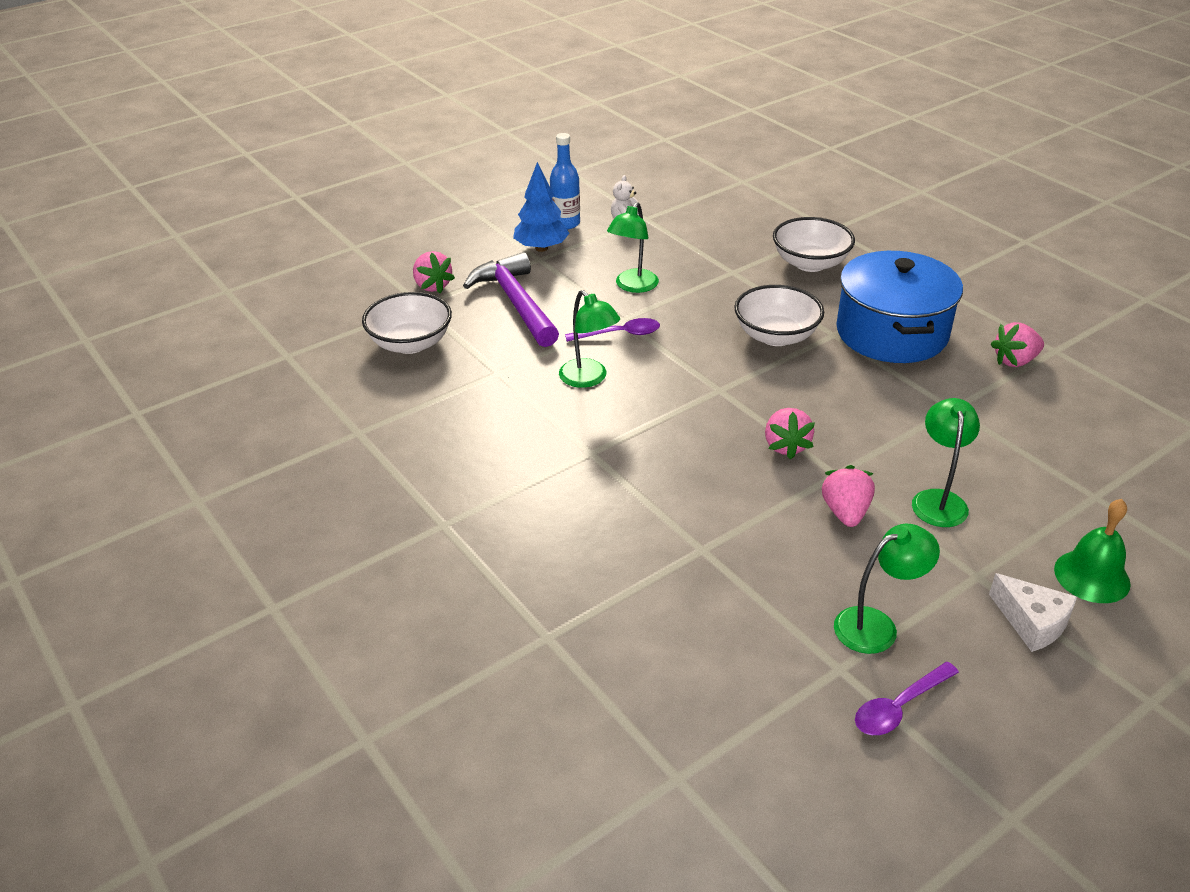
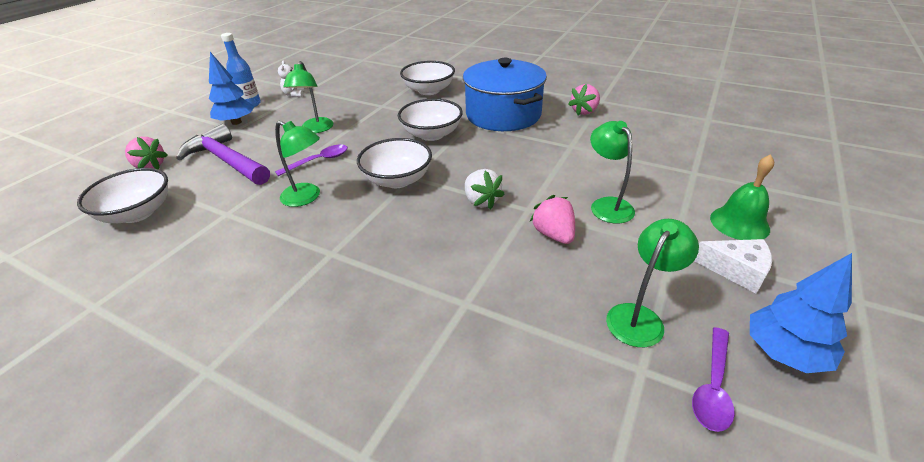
camera: 25 degrees left, 0 degrees up
pink strawberry [765,408,815,460] -> white strawberry [465,169,505,209]
none -> white bowl [357,138,432,188]
none -> blue tree [750,253,852,373]

